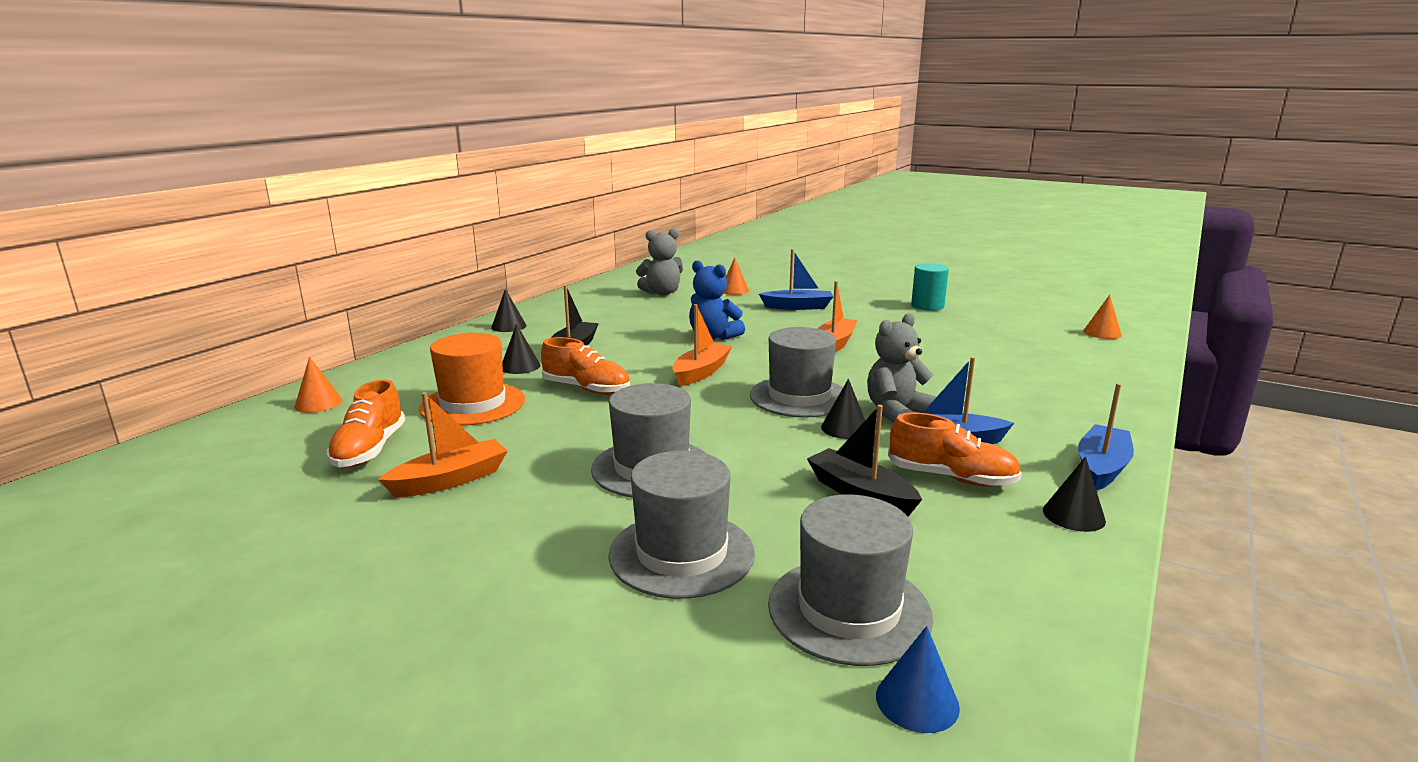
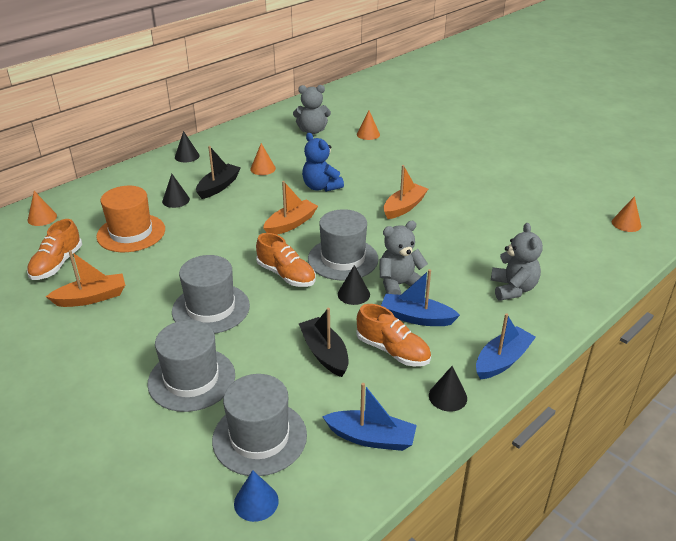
camera: 15 degrees right, 15 degrees up
orange shoe [541,337,630,395] -> orange shoe moved to [256,233,316,287]
blue boat [759,249,833,310] -> blue boat moved to [322,383,417,451]
turquoise cylinder [911,263,949,311] -> none
none -> orange cone [250,143,276,175]
none -> grey teddy bear [491,223,543,301]

